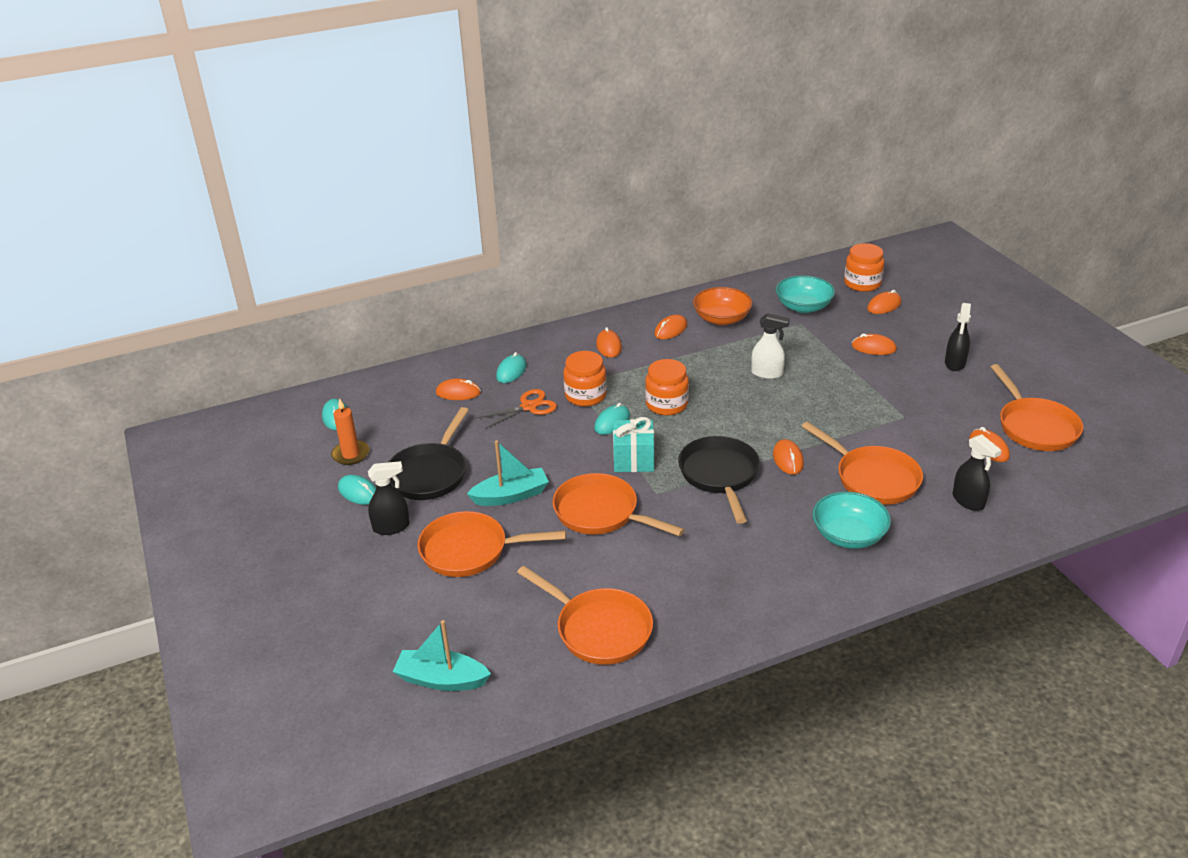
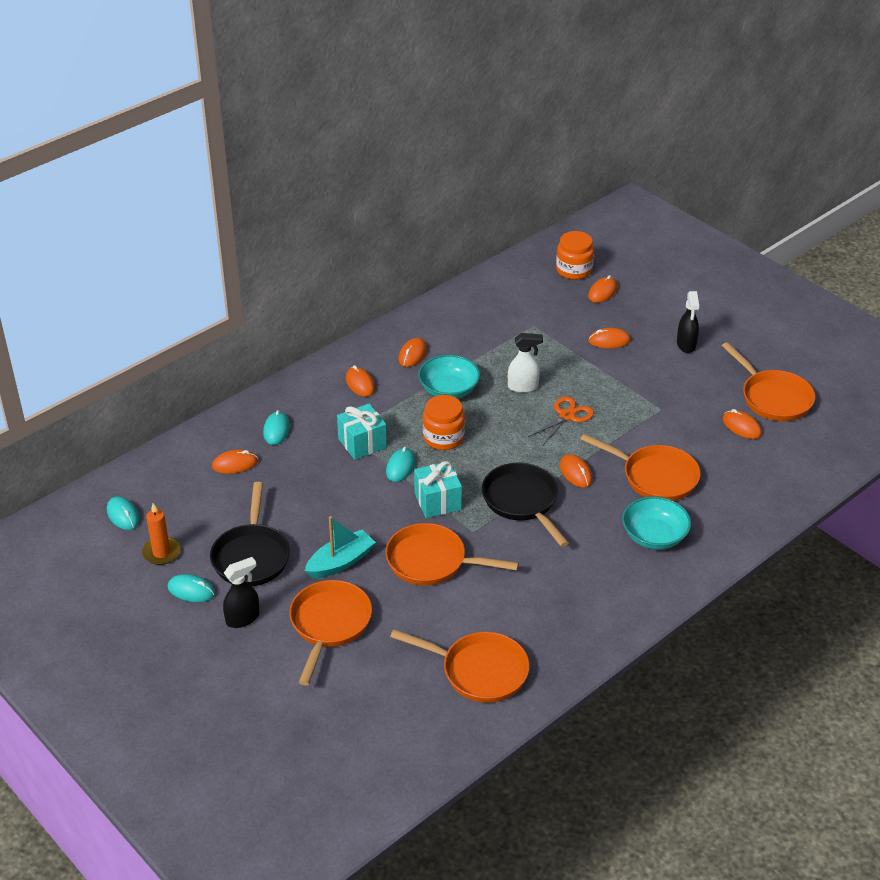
camera: 20 degrees left, 5 degrees up
turquoise boat [393,620,491,691] -> none
orange pan [417,511,566,577] -> orange pan turned 120 degrees clockwise [289,580,372,686]
orange scissors [476,389,557,429] -> orange scissors moved to [528,396,594,445]
orange jar [563,351,607,406] -> turquoise gift [337,404,387,460]
orange bowl [693,287,753,325] -> none
turquoise bowl [776,275,835,313] -> turquoise bowl moved to [418,355,480,399]
black spray bottle [953,434,1002,511] -> none

